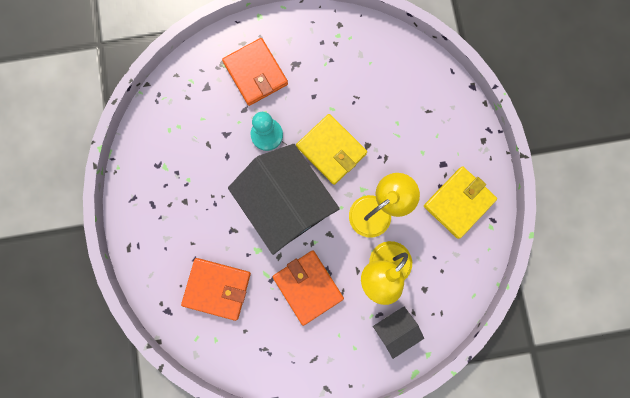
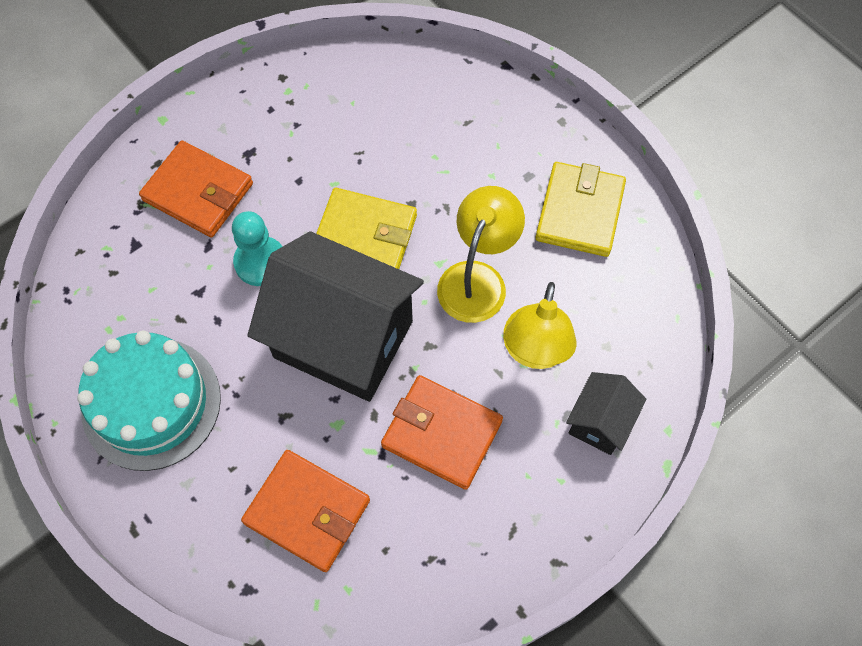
camera: 30 degrees left, 15 degrees down
orange wallet [181,258,251,321] -> orange wallet turned 45 degrees clockwise [241,450,370,572]
none -> turquoise cake [77,330,221,471]

